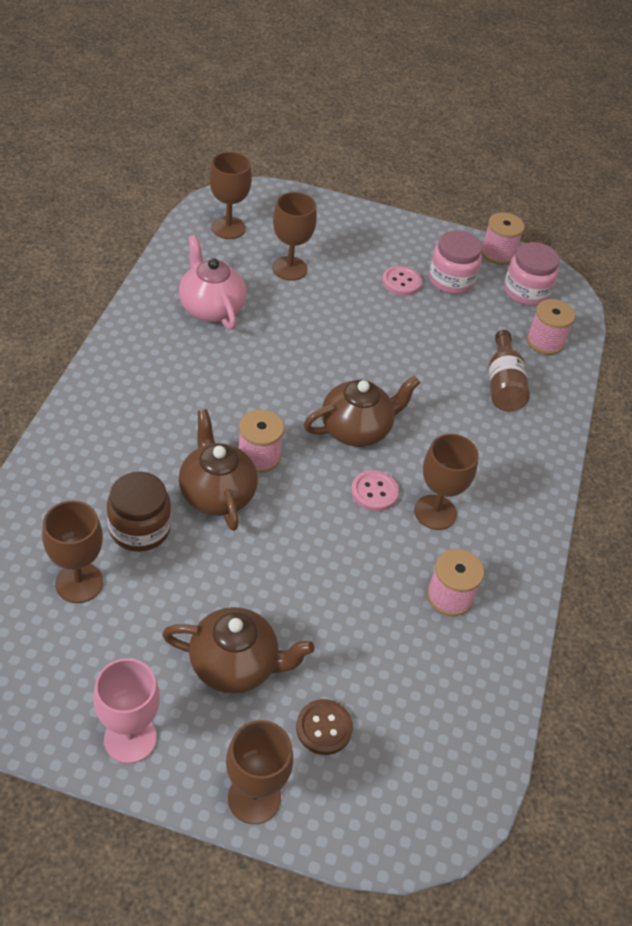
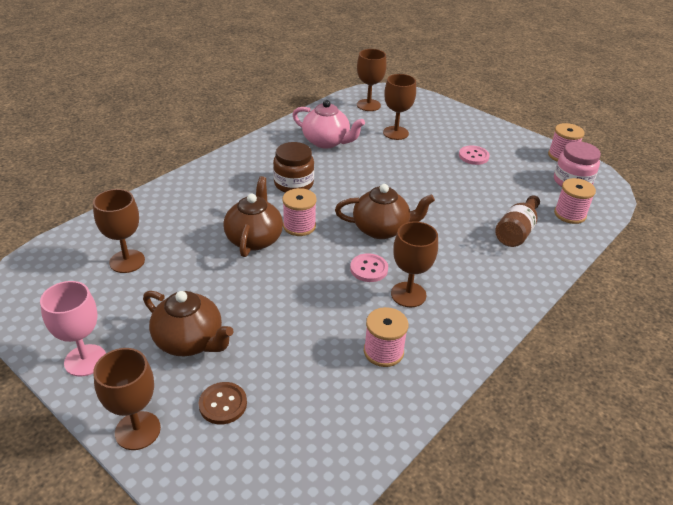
camera: 30 degrees right, 10 degrees down
brown jar [107,471,171,552] -> brown jar moved to [273,142,314,193]
pink teapot [179,235,247,330] -> pink teapot turned 120 degrees clockwise [292,100,365,148]
pink jar [429,230,482,294] -> none

